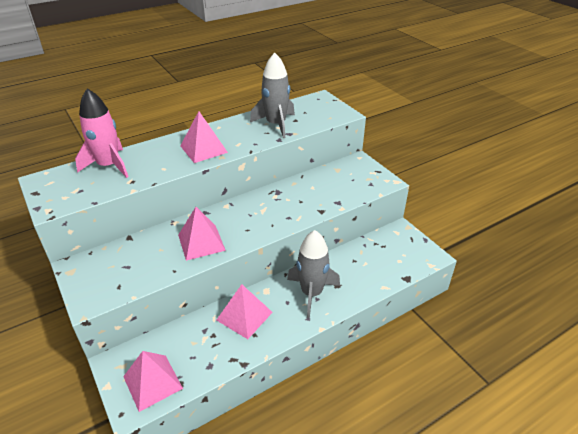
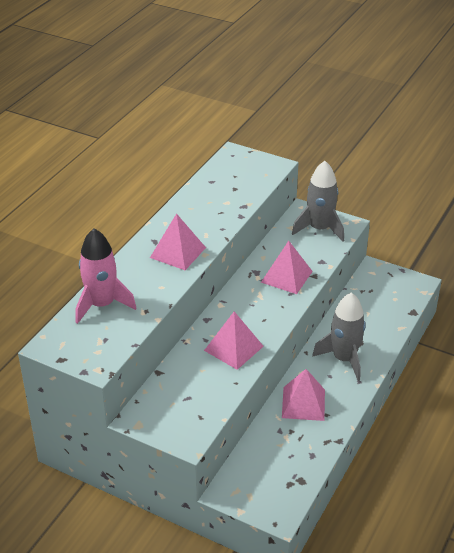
camera: 30 degrees left, 0 degrees up
pink pyramid [123,351,183,412] -> pink pyramid moved to [261,241,313,294]
grey rocket [250,53,295,138] -> grey rocket moved to [292,161,344,241]

